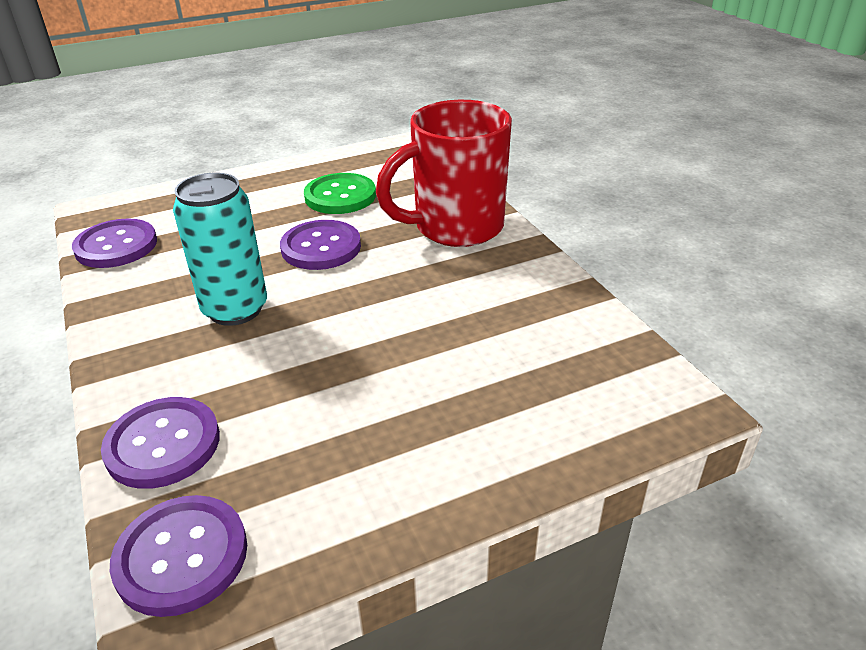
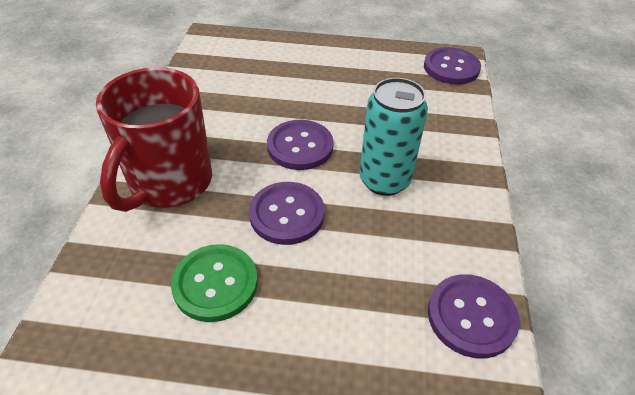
camera: 150 degrees left, 10 degrees up
purple button [101,397,220,489] -> purple button moved to [267,120,334,170]
red mug [376,100,512,247] -> red mug turned 105 degrees clockwise [96,67,212,212]

